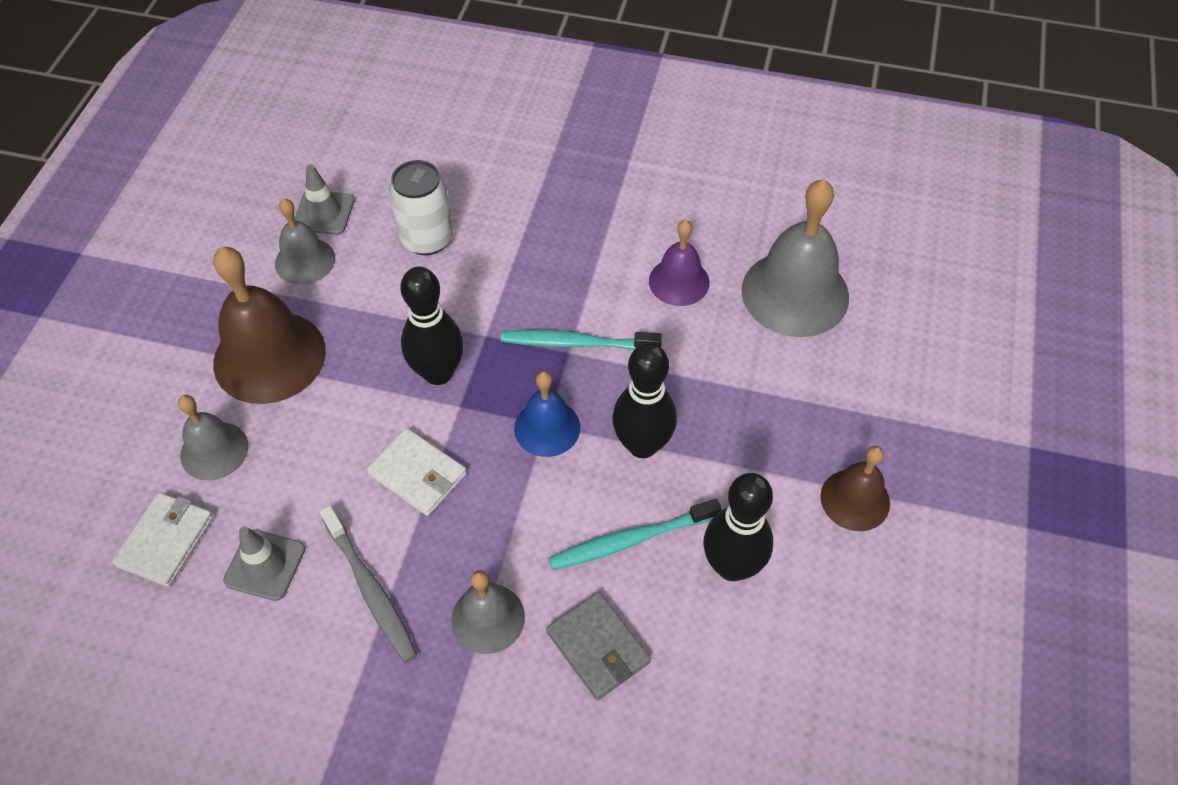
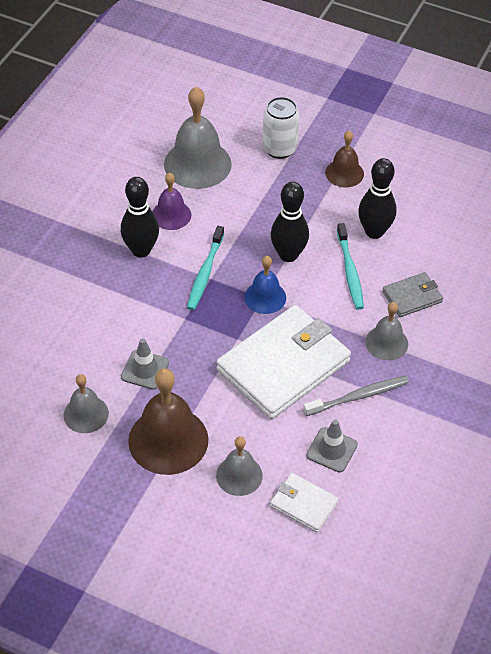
camera: 80 degrees left, 5 degrees down
grey traffic cone [294,164,354,235] -> grey traffic cone moved to [121,338,169,390]
white wallet [367,428,467,516] -> white wallet [217,305,351,419], size x2.12
white can [389,160,453,255] -> white can moved to [263,97,299,159]
black bowling pin [400,267,463,385] -> black bowling pin moved to [121,177,159,257]

